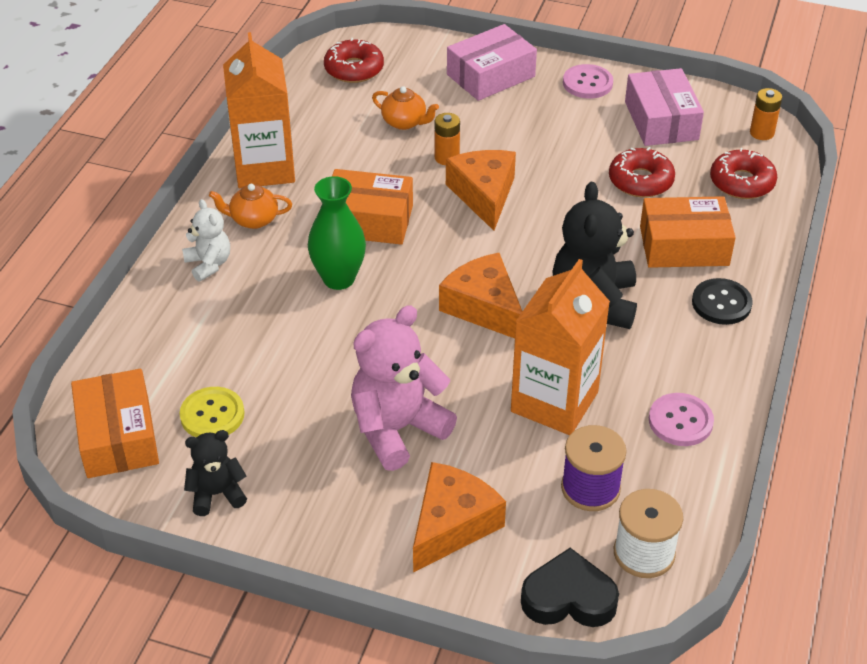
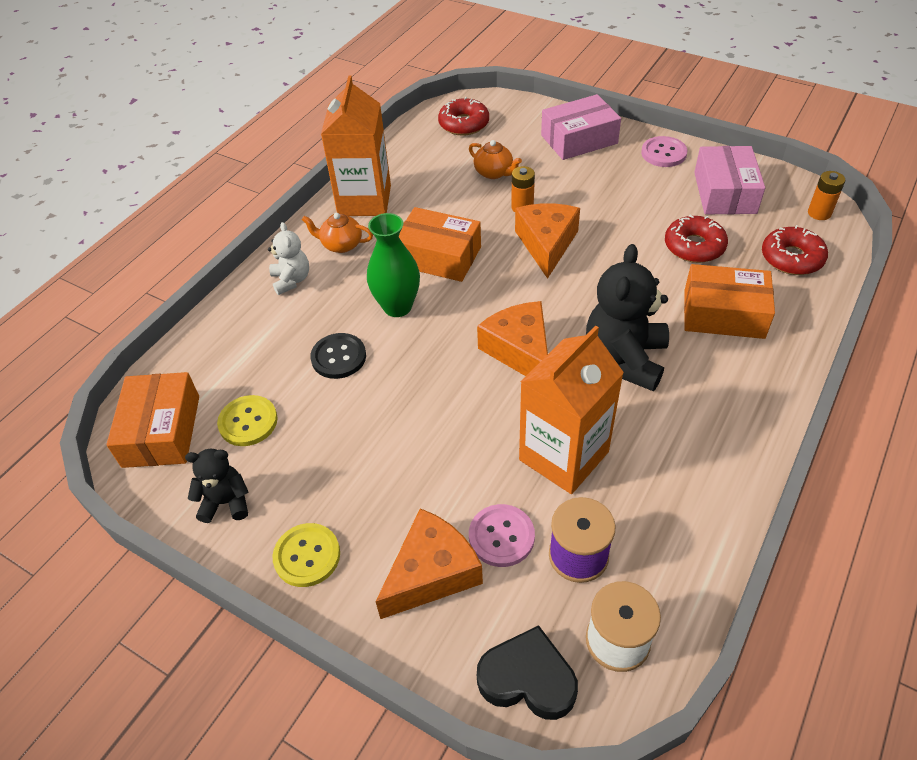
camera: 15 degrees right, 5 degrees up
pink teddy bear [351,305,457,471] -> none
pink button [649,393,714,446] -> pink button moved to [469,504,535,567]
black button [692,278,753,325] -> black button moved to [310,333,366,379]
none -> yellow button [272,523,340,587]

